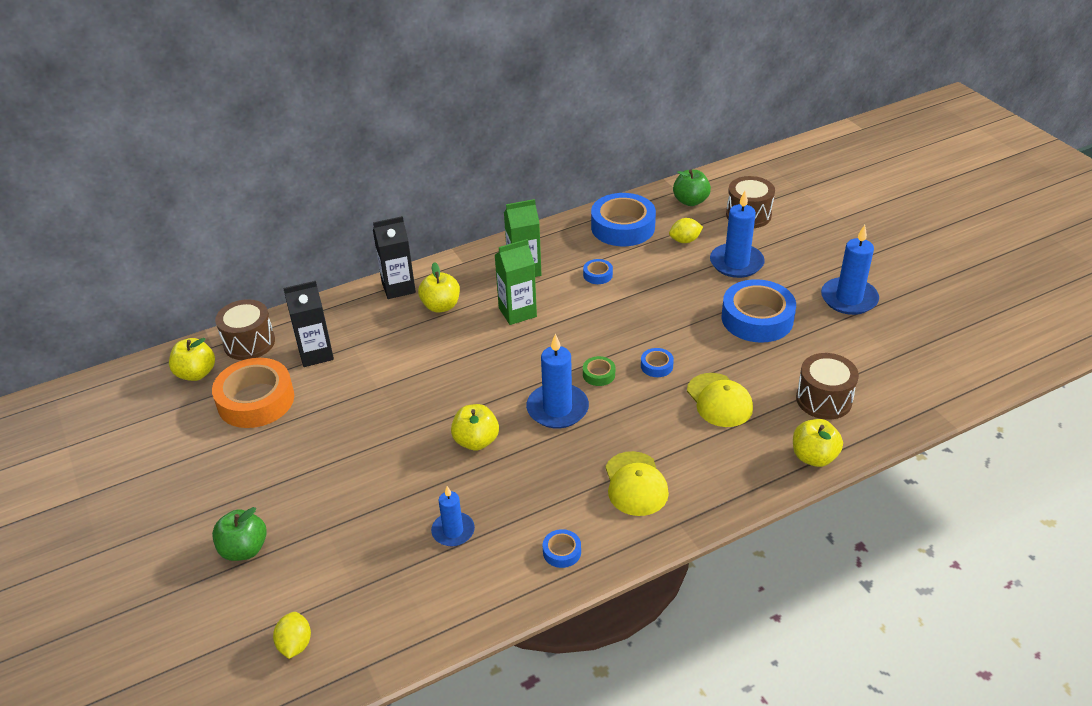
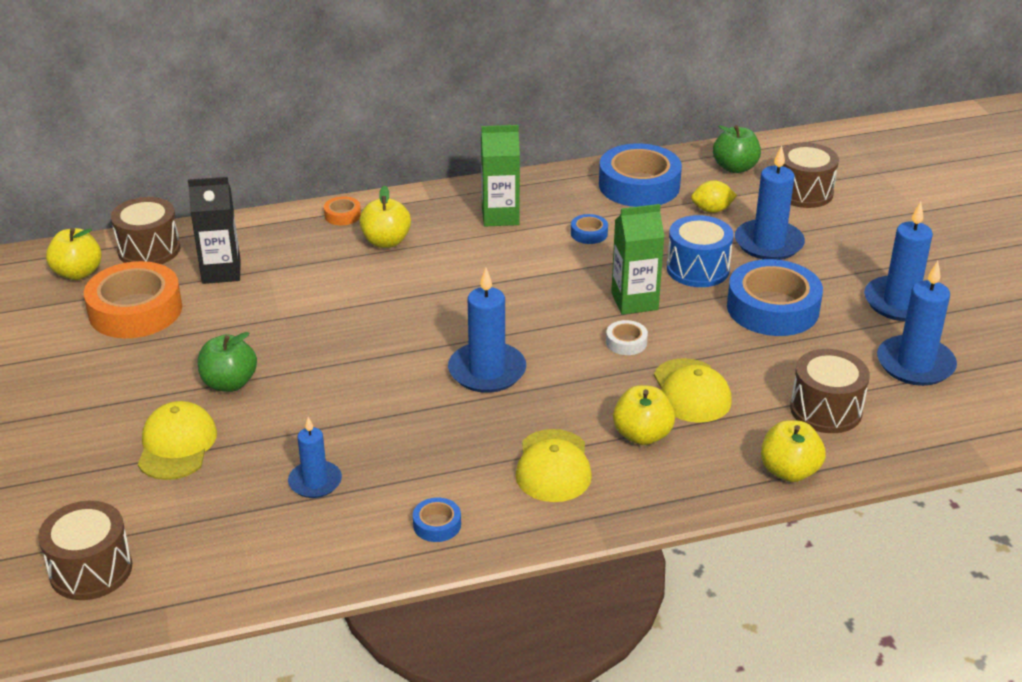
camera: 10 degrees right, 5 degrees down
green apple [212,507,267,561] -> green apple moved to [198,332,257,392]
yellow lemon [273,612,311,659] -> brown drum [38,501,132,600]
black carton [373,216,416,299] -> orange tape [324,196,361,225]
yellow apple [451,404,499,451] -> yellow apple moved to [613,385,675,445]
green carton [495,239,537,325] -> green carton moved to [611,204,664,315]
green tape [583,356,615,386] -> none
blue tape [641,348,674,377] -> white tape [606,320,648,355]
none -> yellow cap [138,401,217,480]
none -> blue drum [667,215,734,287]
none -> blue candle [877,261,957,386]

